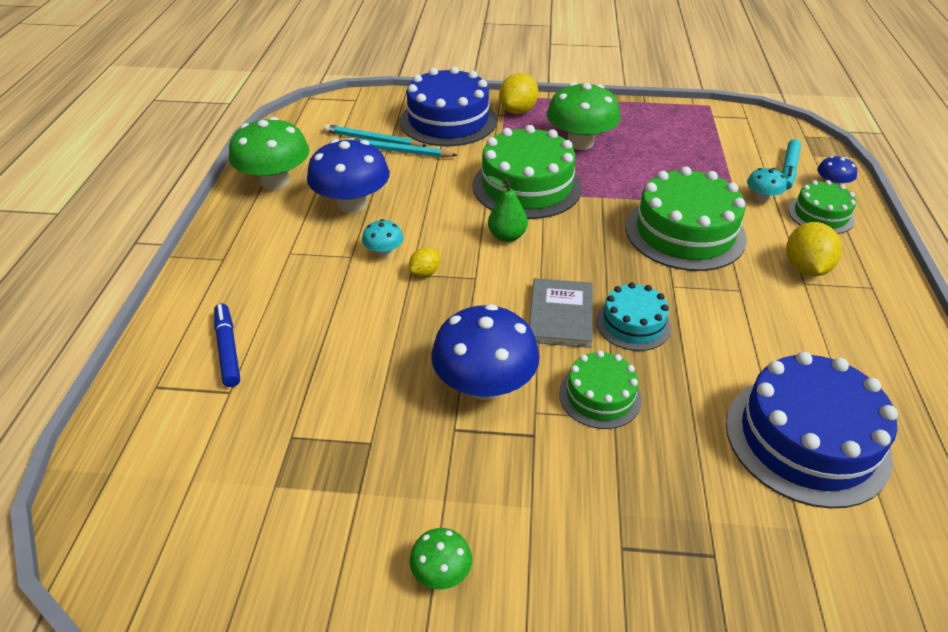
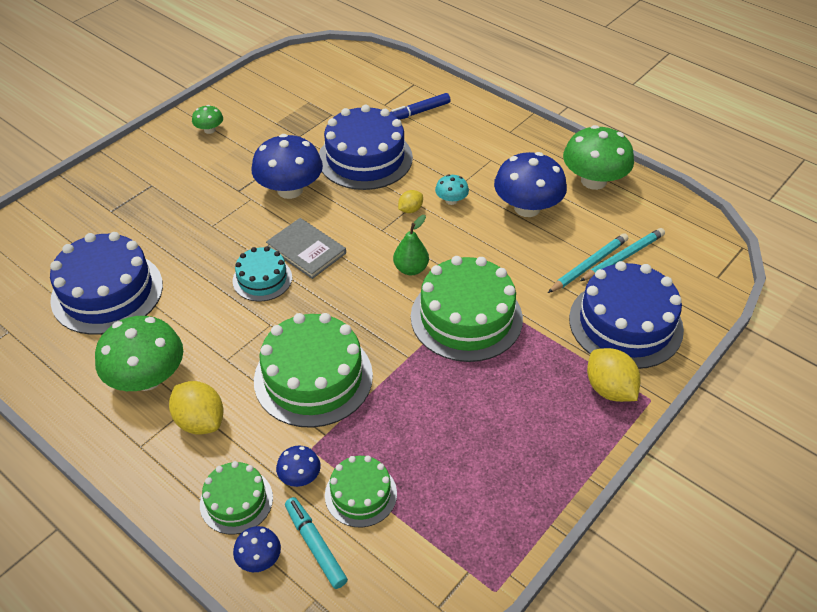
camera: 125 degrees right, 5 degrees up
blue marker [214,303,240,387] -> blue marker turned 135 degrees clockwise [390,93,451,120]
yellow lemon [409,247,440,277] -> yellow lemon turned 60 degrees clockwise [398,190,423,213]
green mushroom [547,82,621,150] -> green mushroom moved to [95,316,183,391]
green cake [559,350,642,429] -> green cake moved to [325,456,397,527]
turquoise mushroom [747,168,787,202] -> blue mushroom [276,446,321,487]
none -> blue cake [319,105,413,190]

